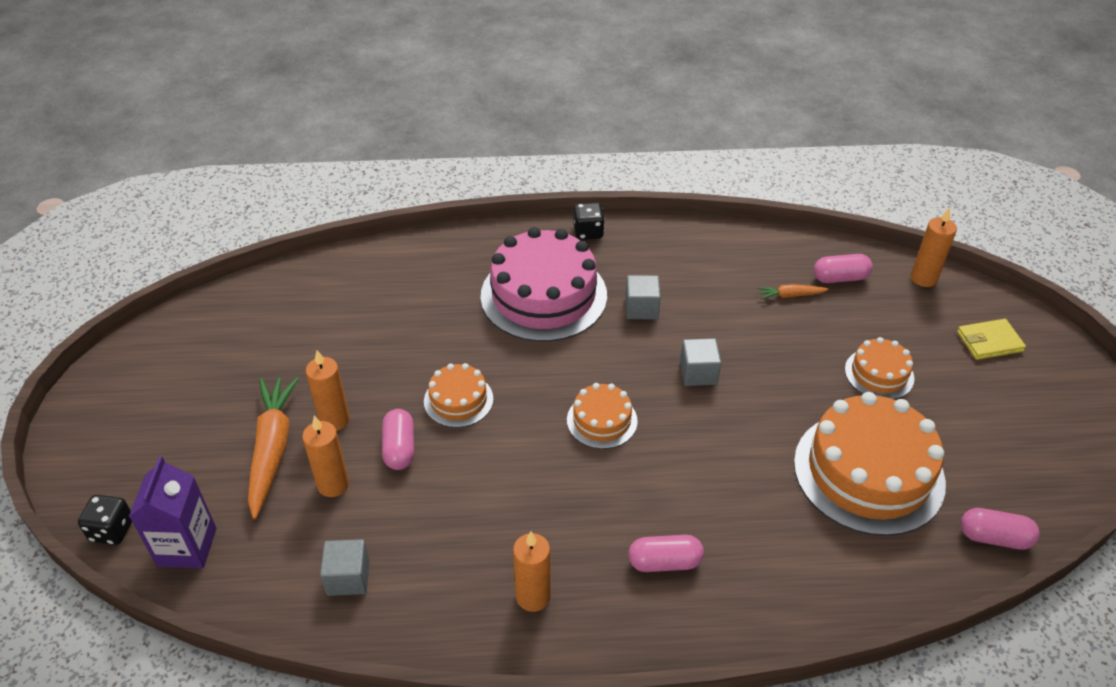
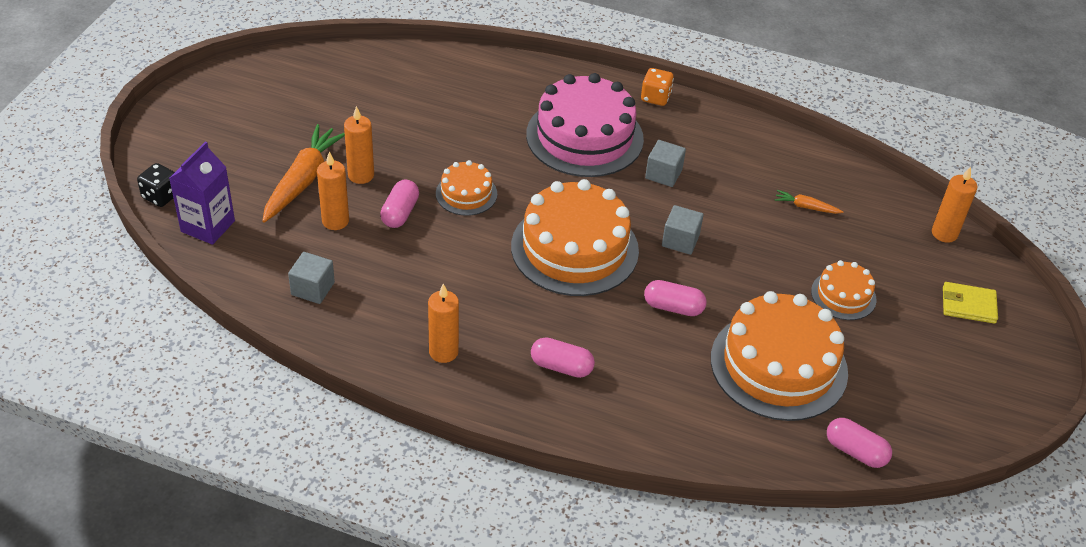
camera: 20 degrees right, 0 degrees up
orange cake [567,383,638,449] -> orange cake [511,179,639,296], size x2.00
black dice [573,202,605,240] -> orange dice [641,68,674,106]
pink capsule [814,254,873,283] -> pink capsule moved to [644,280,707,316]

